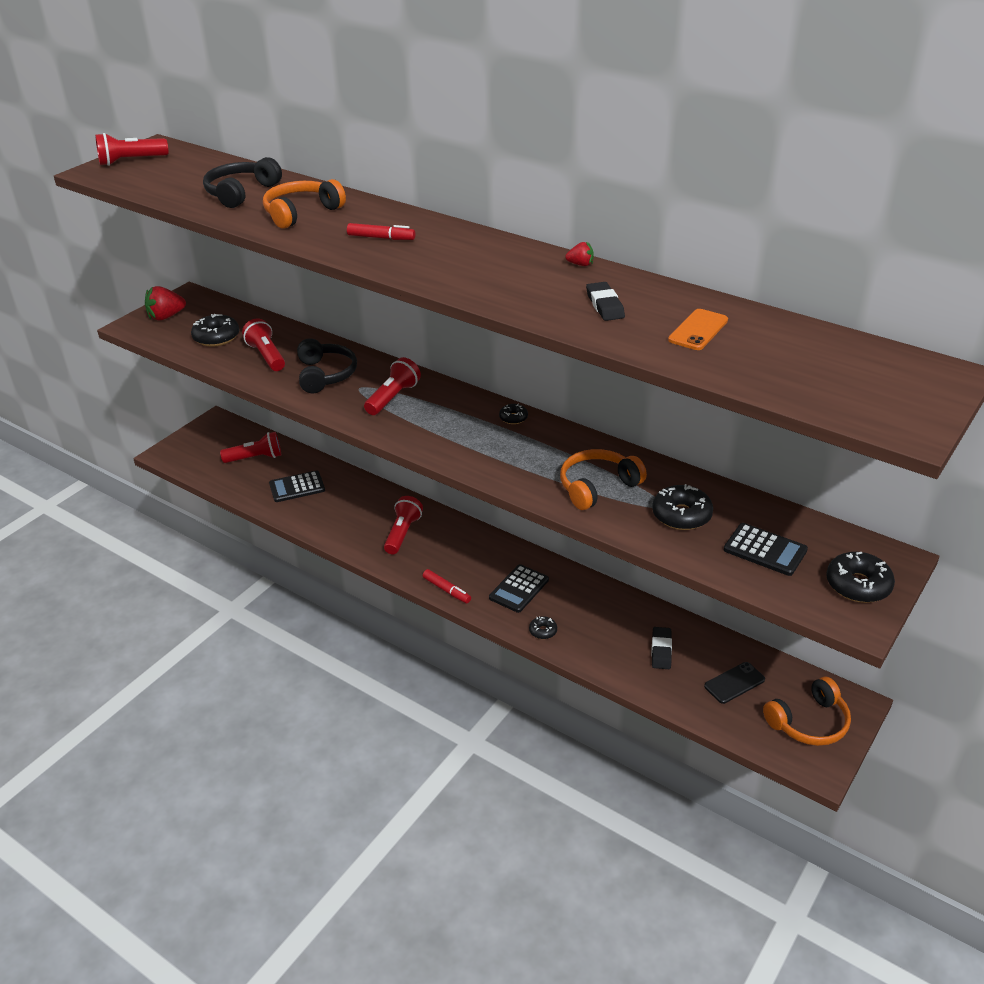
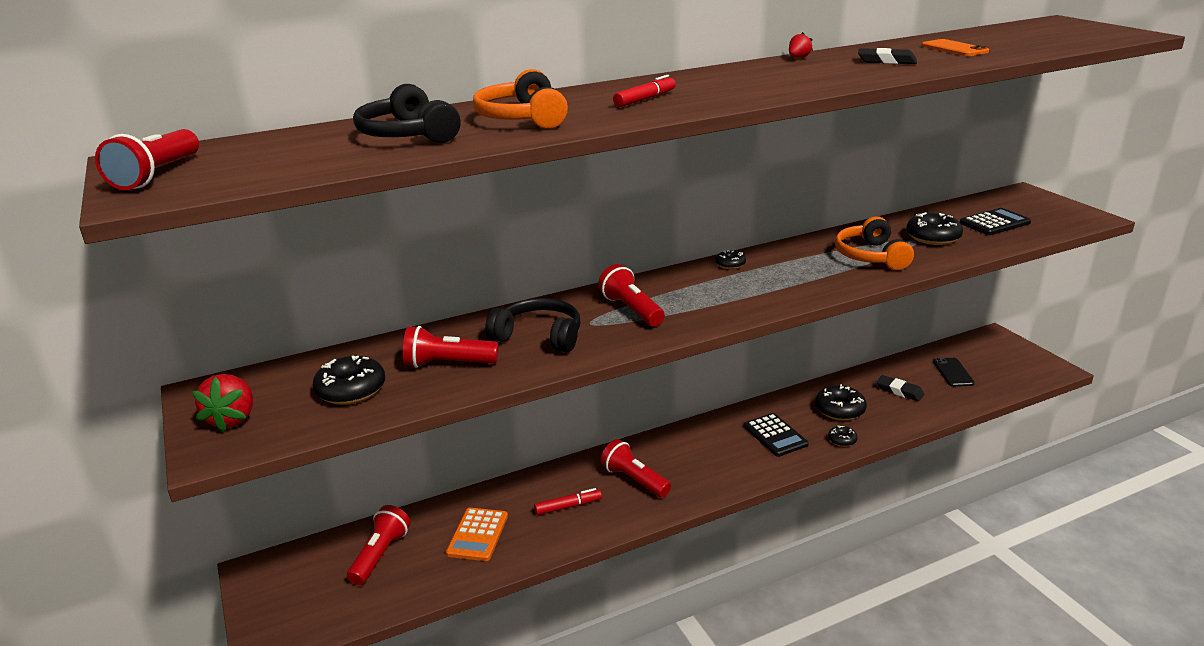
camera: 60 degrees left, 10 degrees down
black calculator [269,470,325,502] -> orange calculator [446,508,508,561]
red marker [423,569,471,603] -> red marker moved to [534,488,602,515]
orange headphones [763,677,851,746] -> none
black donut [826,552,895,603] -> black donut moved to [815,384,867,421]

